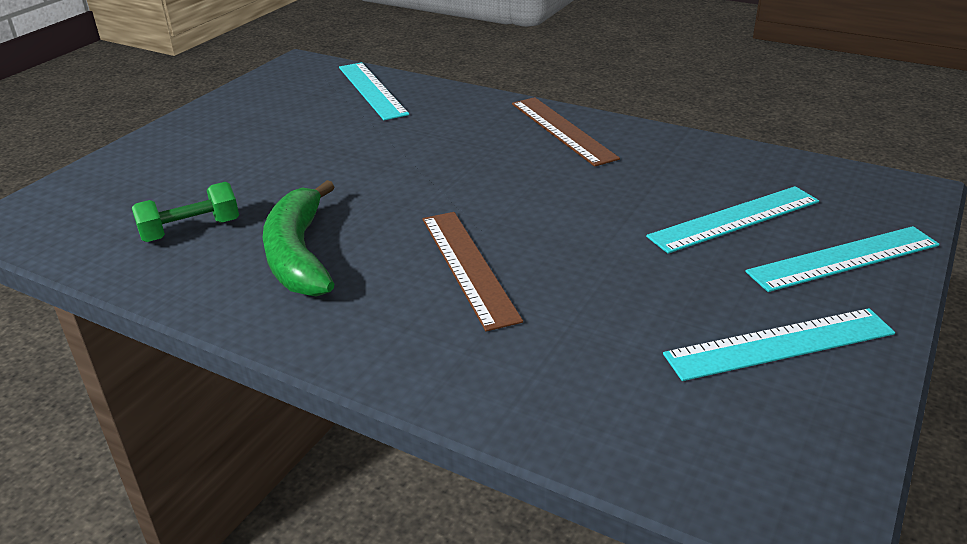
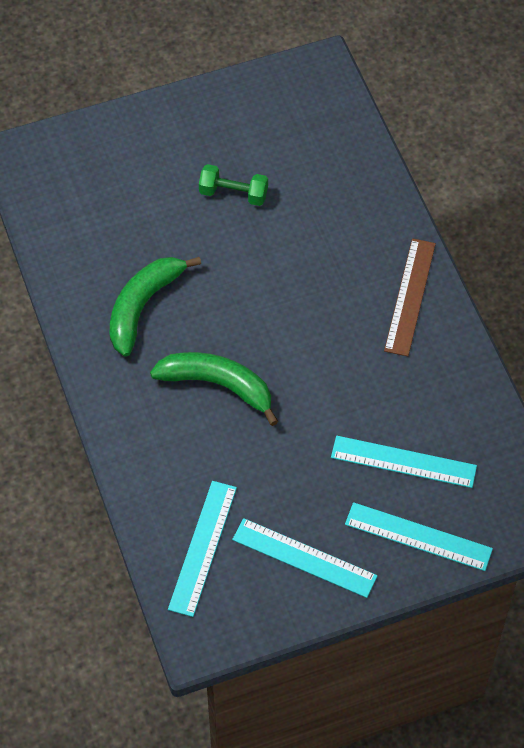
camera: 40 degrees right, 25 degrees up
green dumbbell [132,182,239,242] -> green dumbbell moved to [199,164,268,206]
turquoise ruler [339,62,409,120] -> turquoise ruler moved to [168,481,237,617]
brown ruler [423,212,523,331] -> green banana [150,352,278,426]

